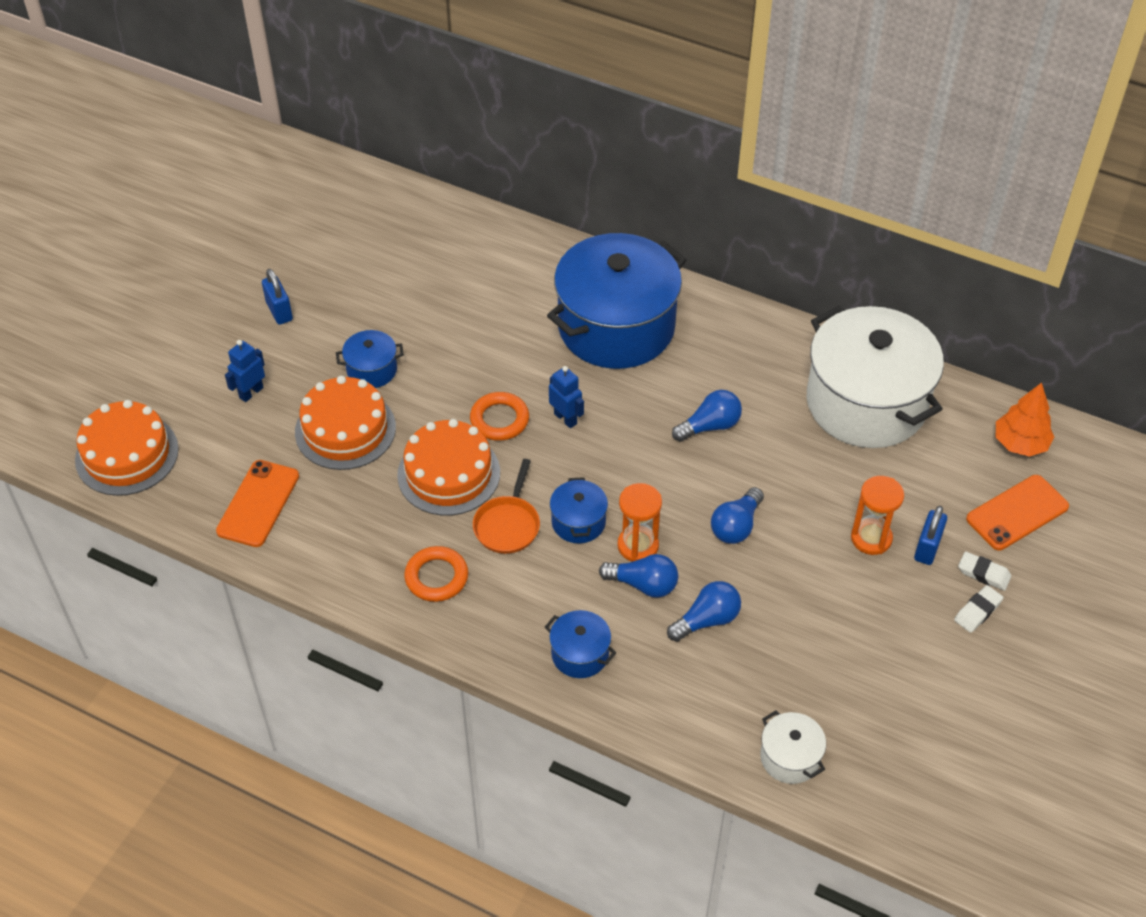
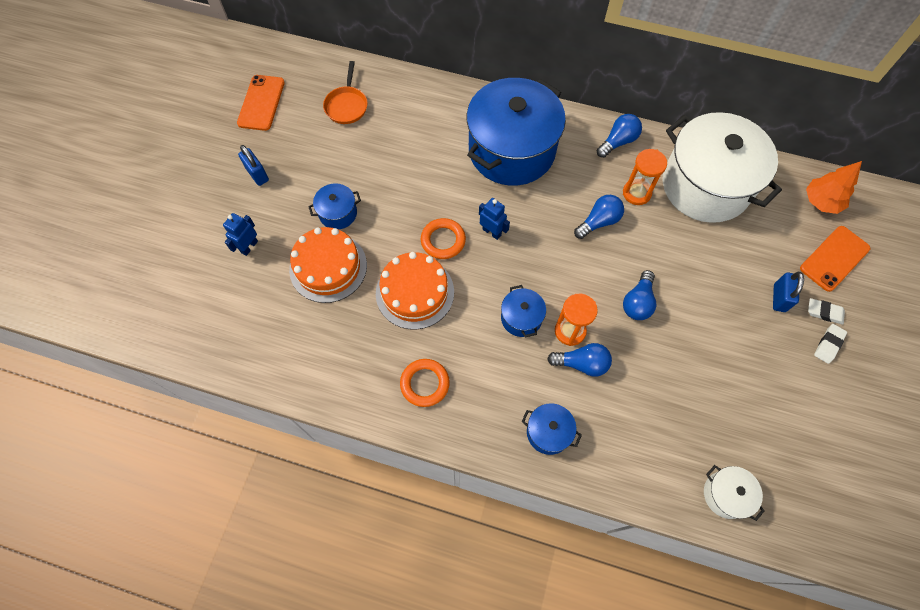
camera: 10 degrees left, 15 degrees up
orange cake [75,400,179,496] -> none
orange phone [216,460,299,547] -> orange phone moved to [237,75,285,131]
orange pan [473,459,540,554] -> orange pan moved to [323,61,368,124]
blue light bulb [667,581,741,642] -> blue light bulb moved to [597,114,642,158]
orange hourglass [851,476,904,555] -> orange hourglass moved to [623,149,667,205]

